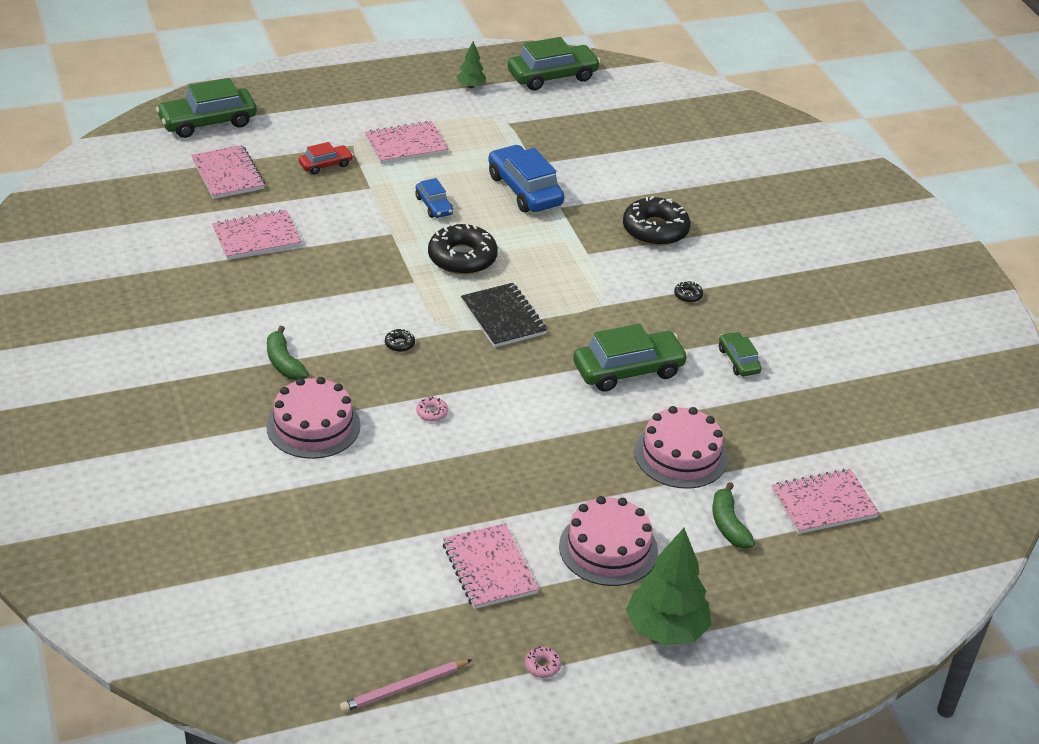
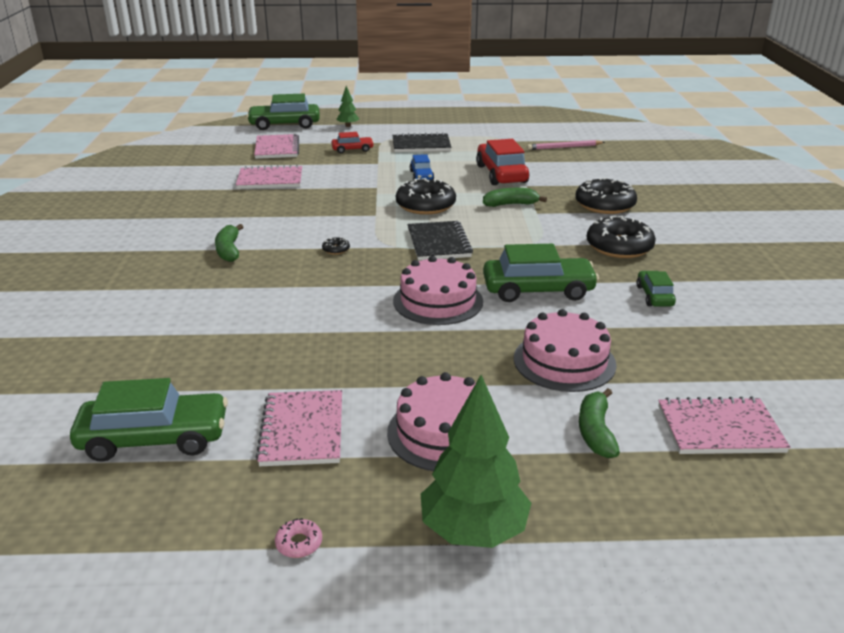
camera: 20 degrees right, 10 degrees down
pink cake [266,377,360,459] -> pink cake moved to [393,256,483,325]
pink pencil [340,660,472,712] -> pink pencil moved to [527,140,605,150]
pink notebook [365,121,449,164] -> black notebook [393,132,451,152]
pink donut [416,397,448,422] -> none
green tree [456,41,486,88] -> green tree moved to [336,86,359,127]
blue car [488,145,564,212] -> red car [476,139,529,185]
green car [508,37,601,90] -> green car moved to [70,378,228,462]
black donut [674,281,703,303] -> black donut [587,216,656,258], size x2.43
none -> green banana [483,188,547,207]

